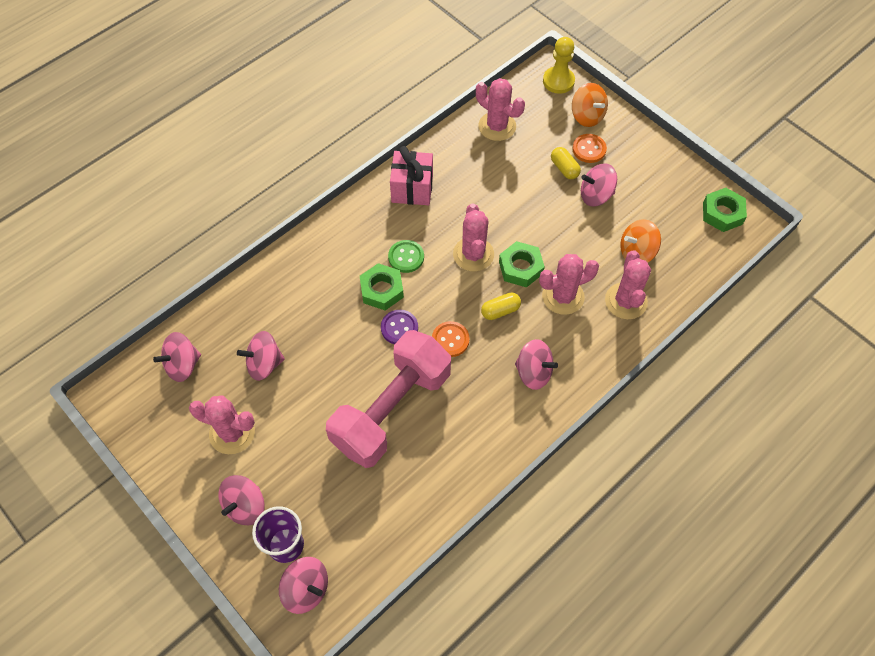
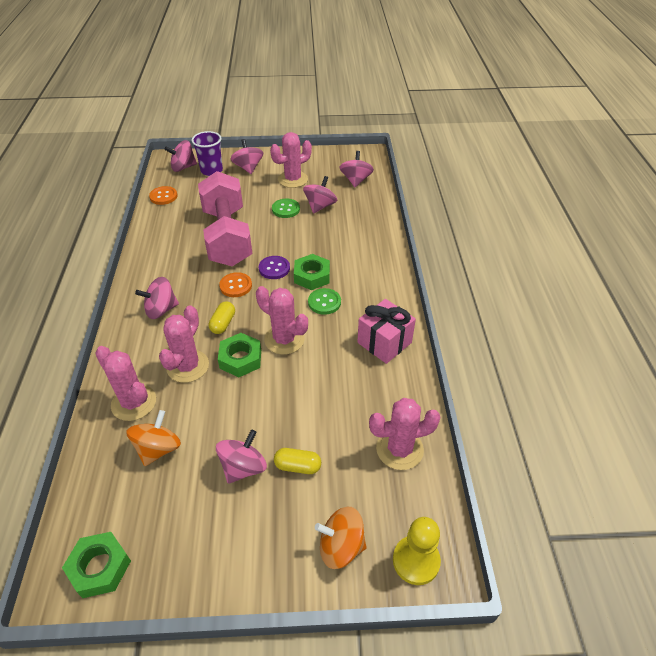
camera: 130 degrees right, 15 degrees down
orange button [572,134,607,163] -> orange button moved to [149,186,178,205]
none -> green button [272,199,300,218]

